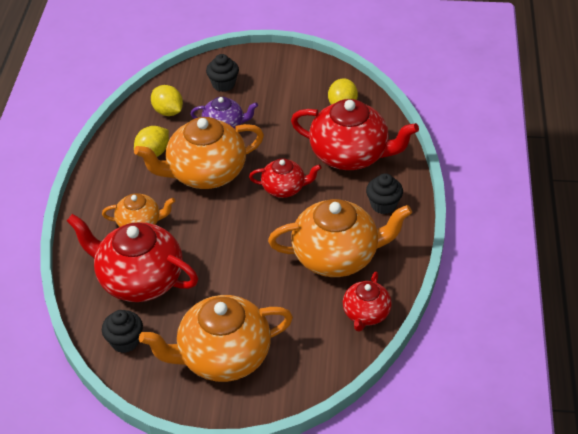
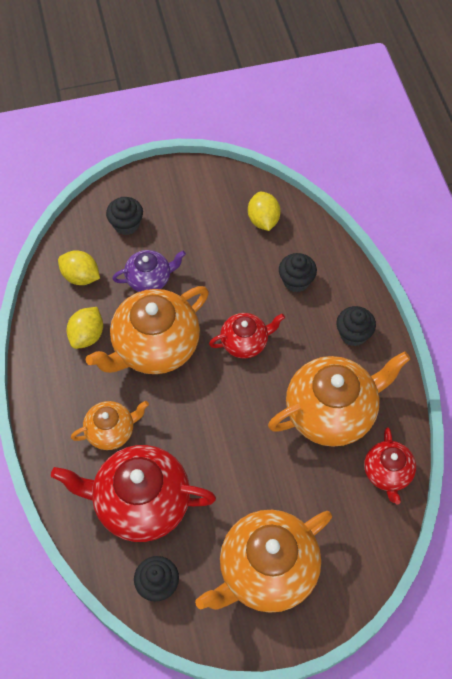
camera: 20 degrees left, 15 degrees up
red teapot [291,99,419,170] -> black cupcake [279,253,317,292]

